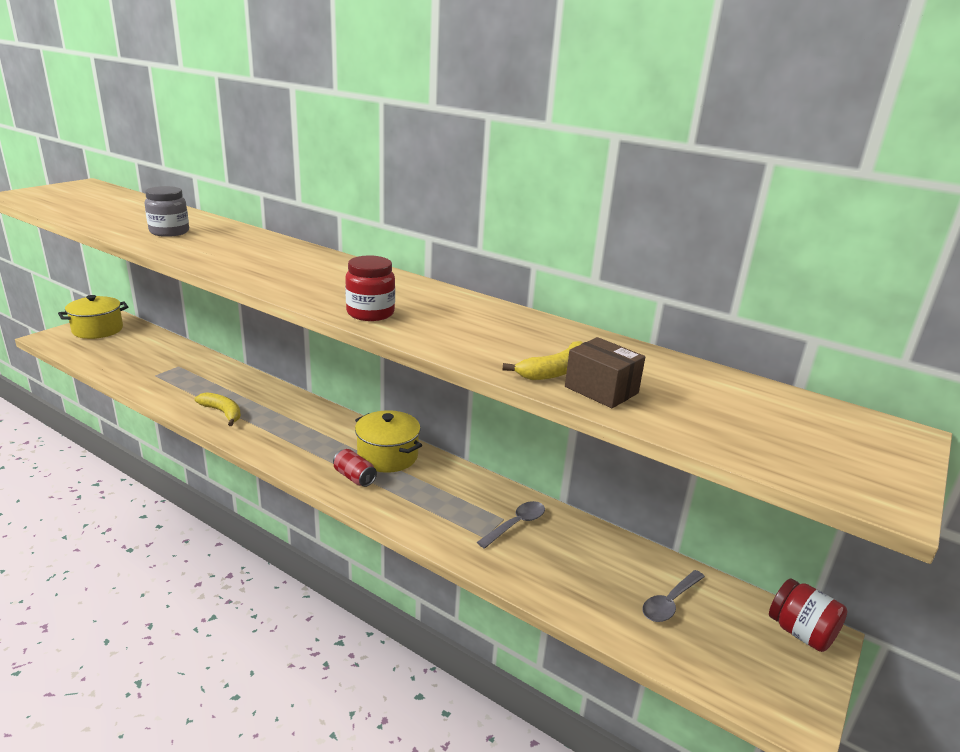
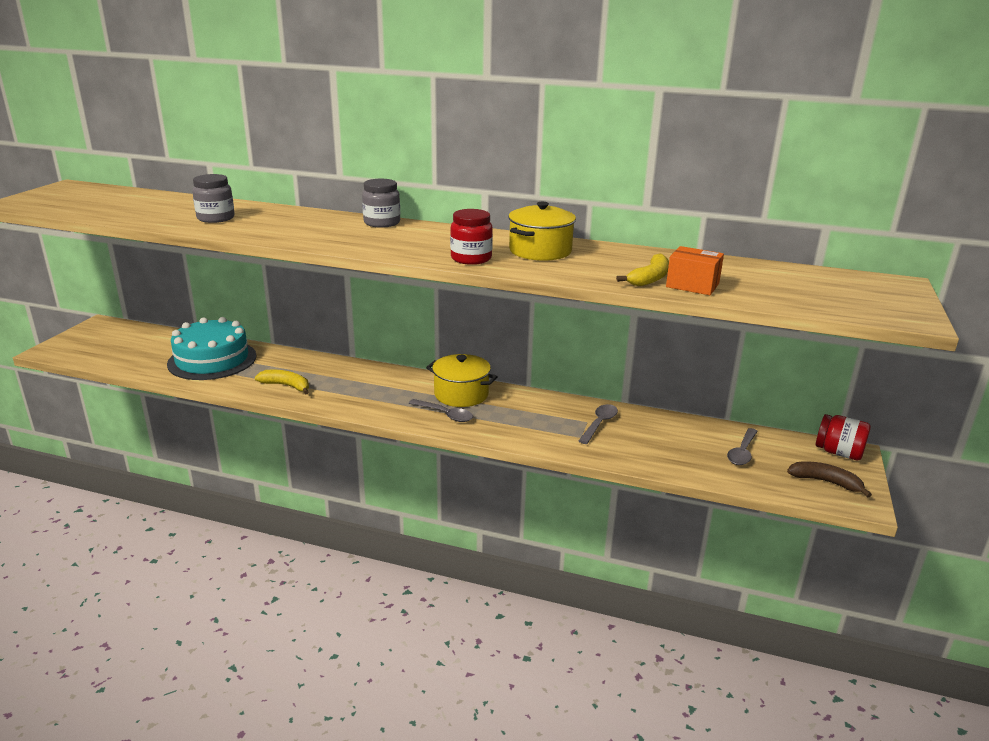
camera: 15 degrees left, 0 degrees up
yellow pot [58,295,129,339] -> yellow pot moved to [508,202,576,261]
red can [333,449,377,487] -> grey spoon [409,399,473,422]
brown box [565,337,645,408] -> orange box [666,246,724,295]
none -> turquoise cake [167,317,257,380]
none -> grey jar [362,179,400,228]
none -> brown banana [787,461,872,497]

